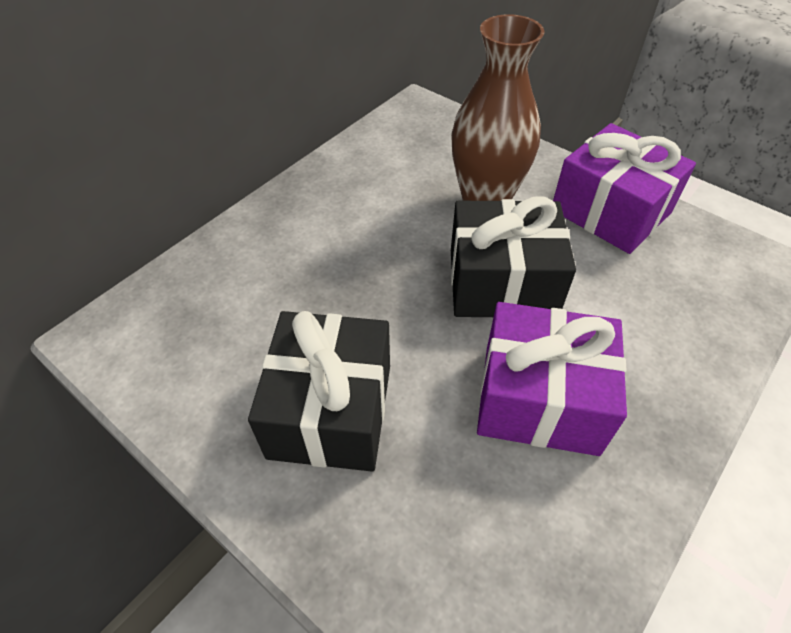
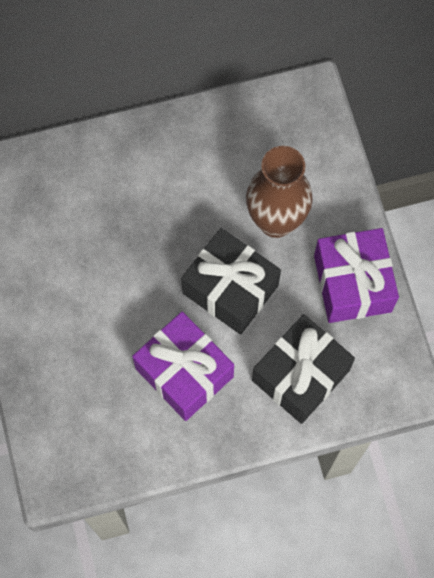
camera: 35 degrees right, 20 degrees up
black gift [248,311,390,472] -> black gift moved to [252,314,355,424]

